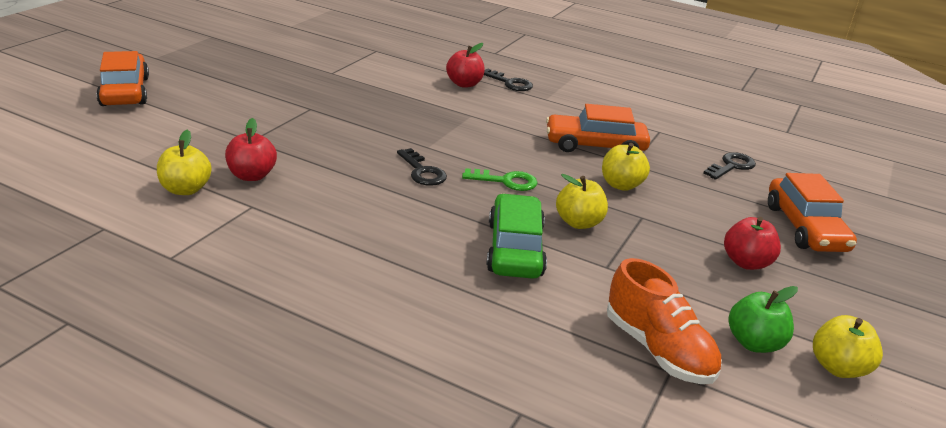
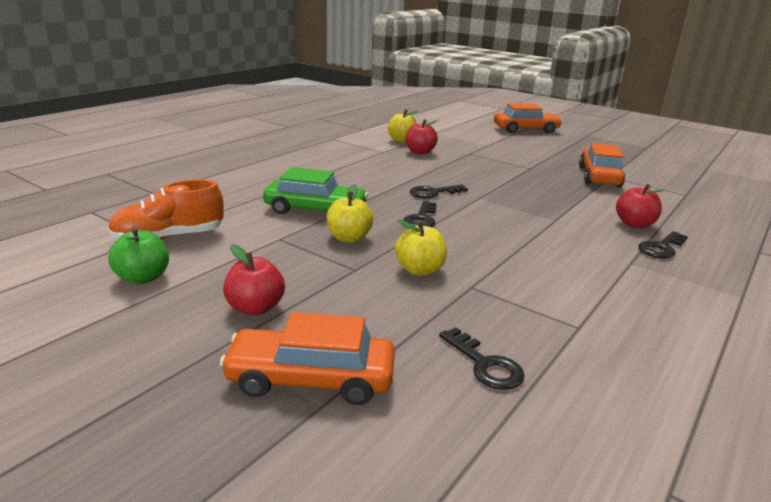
camera: 100 degrees right, 5 degrees down
green key [462,168,538,191] -> black key [403,201,436,227]
orange car [546,104,650,152] -> orange car moved to [579,143,625,187]
yellow apple [813,315,883,378] -> none

